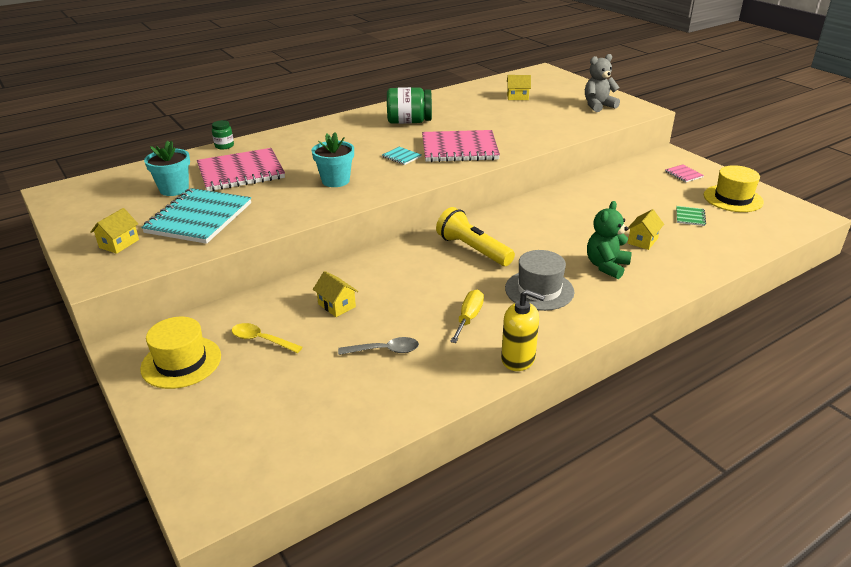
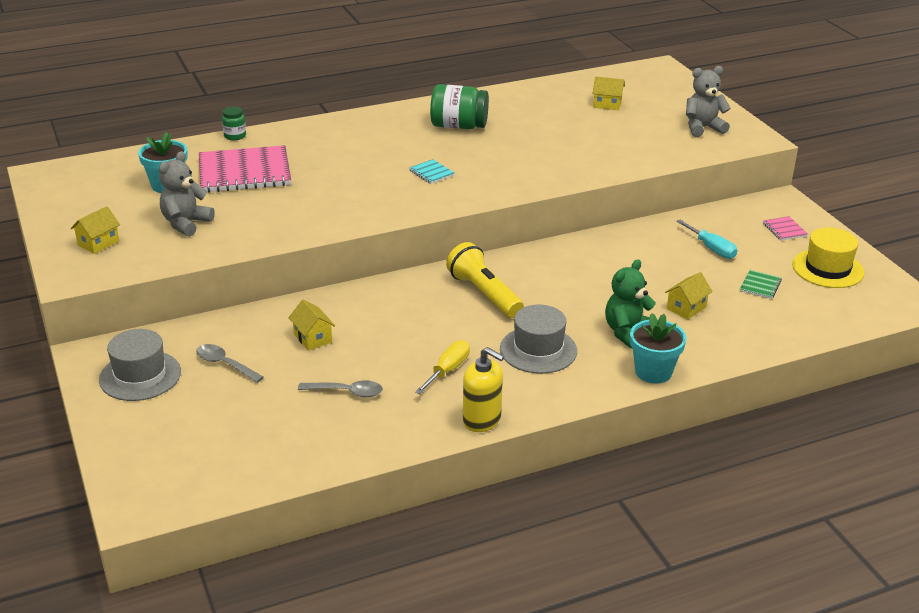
camera: 10 degrees right, 0 degrees up
yellow hat [140,317,221,389] -> grey hat [99,329,181,401]
turquoise notebook [141,188,251,244] -> grey teddy bear [159,151,215,237]
yellow spoon [232,323,303,353] -> grey spoon [196,344,264,383]
turquoise flower pot [312,132,354,187] -> turquoise flower pot moved to [630,313,686,383]
pink notebook [422,130,500,162] -> none
none -> turquoise screwdriver [676,220,737,259]

